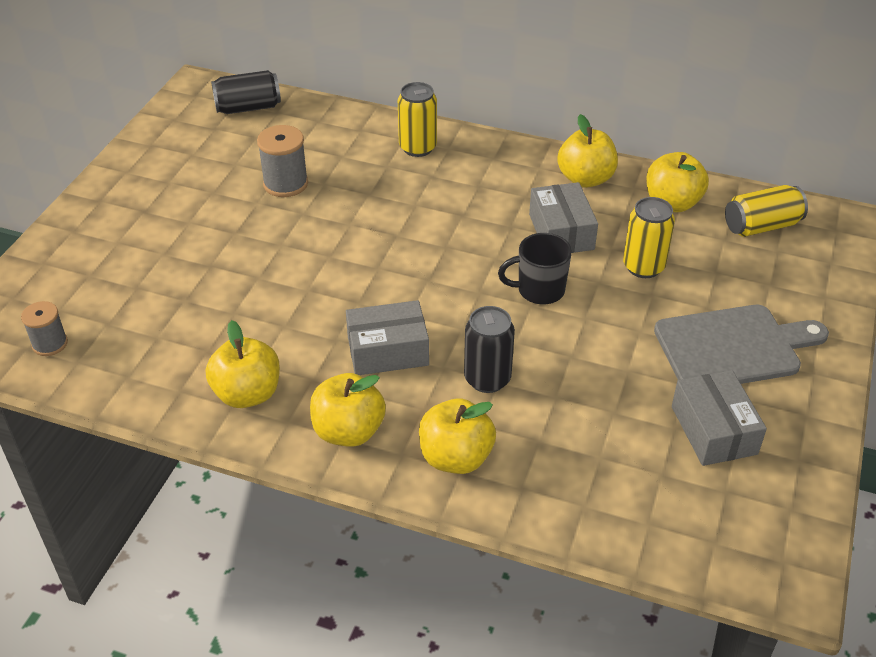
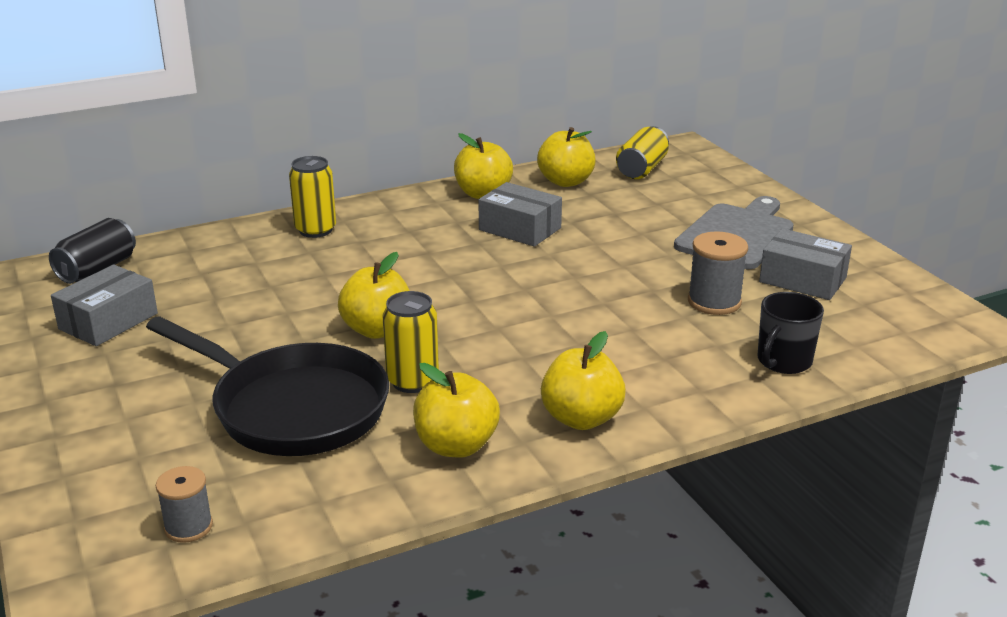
camera: 45 degrees left, 15 degrees down
grey spool [257,125,308,197] -> grey spool moved to [688,231,748,315]
grey box [346,300,429,375] -> grey box moved to [51,265,158,346]
yellow apple [419,398,496,474] -> yellow apple moved to [338,252,410,339]
black can [464,306,515,393] -> none
black mug [498,233,572,304] -> black mug moved to [758,292,824,374]
yellow can [623,197,675,278] -> yellow can moved to [383,291,439,393]
none -> black pan [146,316,389,456]

